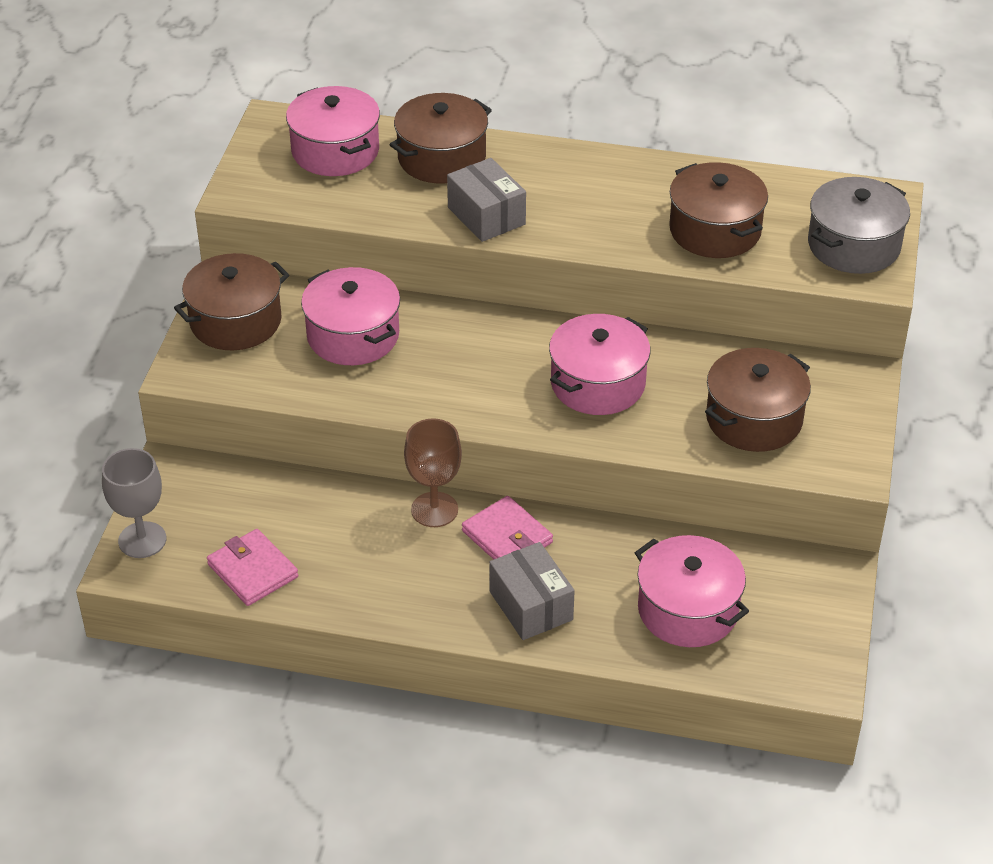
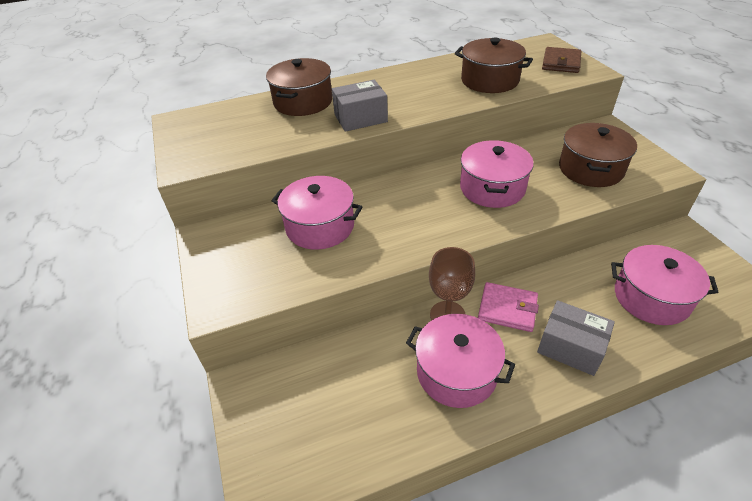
camera: 30 degrees left, 0 degrees up
grey goblet [102,448,166,558] -> none
brown pot [174,253,289,350] -> none
pink wallet [207,529,298,606] -> none
pink pot [286,86,380,176] -> pink pot moved to [406,314,515,408]
grey box [447,158,526,242] -> grey box turned 45 degrees counterclockwise [332,80,388,132]
grey pot [808,177,910,274] -> brown wallet [542,47,581,73]

